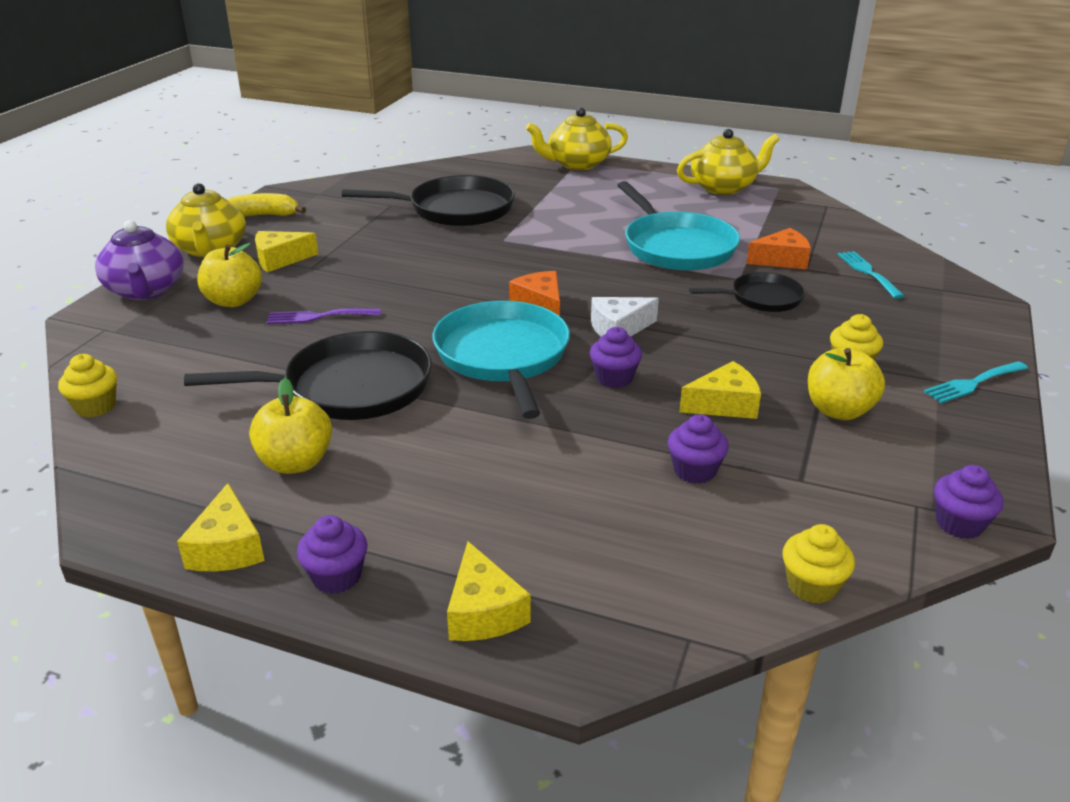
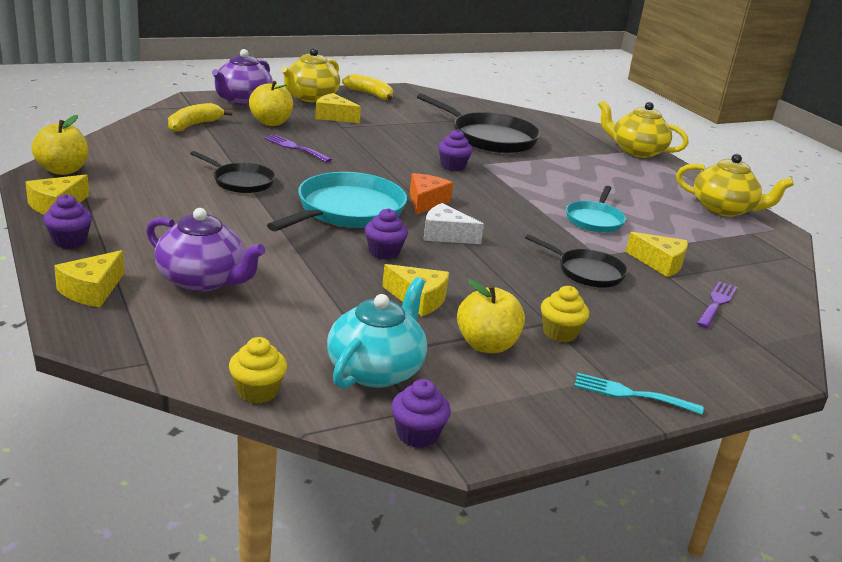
camera: 40 degrees right, 5 degrees down
yellow cupcake [58,354,117,418] -> none
black pan [184,331,432,420] -> black pan [190,151,275,193], size x0.58
yellow apple [249,378,332,474] -> yellow apple moved to [31,115,88,175]
turquoise pan [617,181,740,271] -> turquoise pan [566,186,626,233], size x0.58
purple cupcake [668,414,729,484] -> purple cupcake moved to [438,129,473,171]
orange cheese [746,228,811,270] -> yellow cheese [626,232,688,277]
turquoise fork [837,251,904,299] -> purple fork [697,281,737,328]
none -> purple teapot [146,208,265,292]
none -> yellow banana [168,103,232,132]
none -> turquoise teapot [327,277,427,389]

